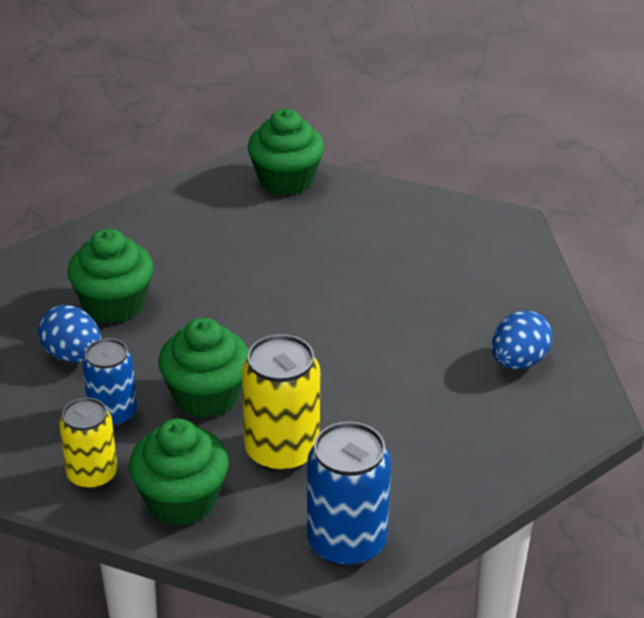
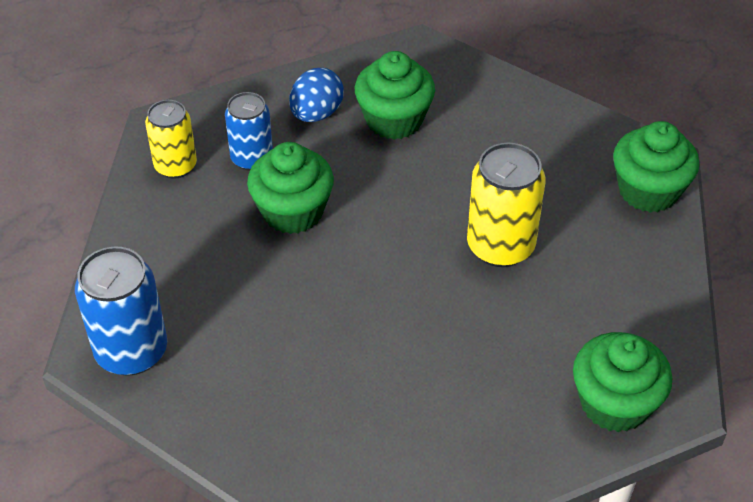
camera: 75 degrees right, 10 degrees up
green cupcake [129,419,229,526] -> green cupcake moved to [573,332,672,432]
yellow can [242,334,320,473] -> yellow can moved to [467,143,546,267]
blue egg [492,311,553,369] -> none

